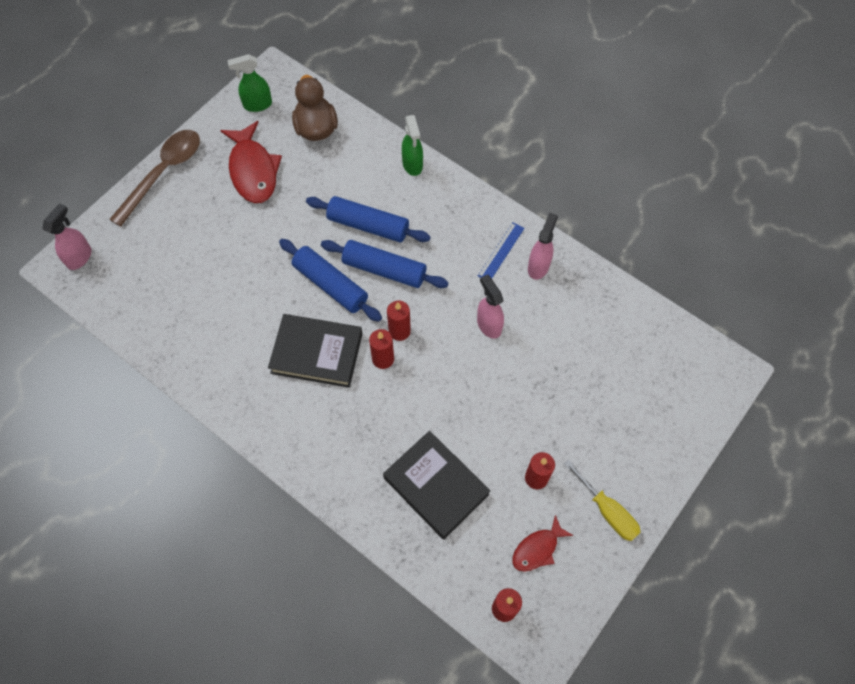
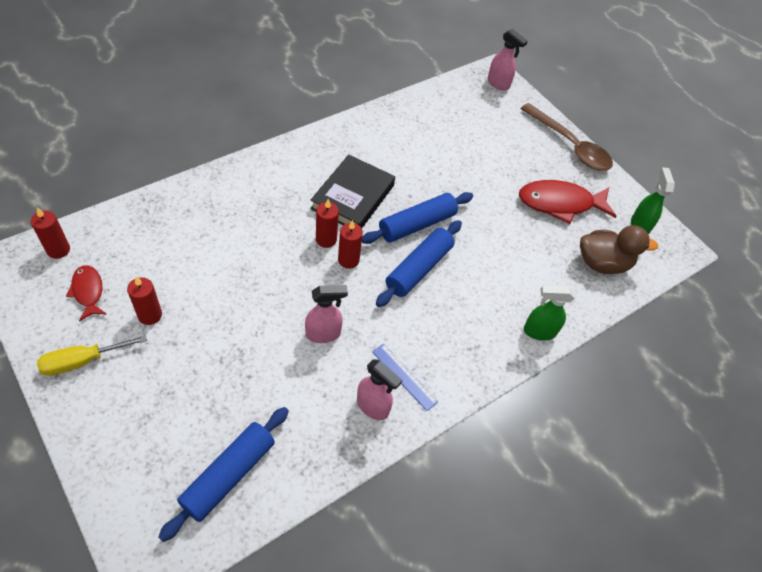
camera: 100 degrees right, 10 degrees down
blue rolling pin [306,196,431,242] -> blue rolling pin moved to [158,407,289,542]
black book [383,431,490,539] -> none

